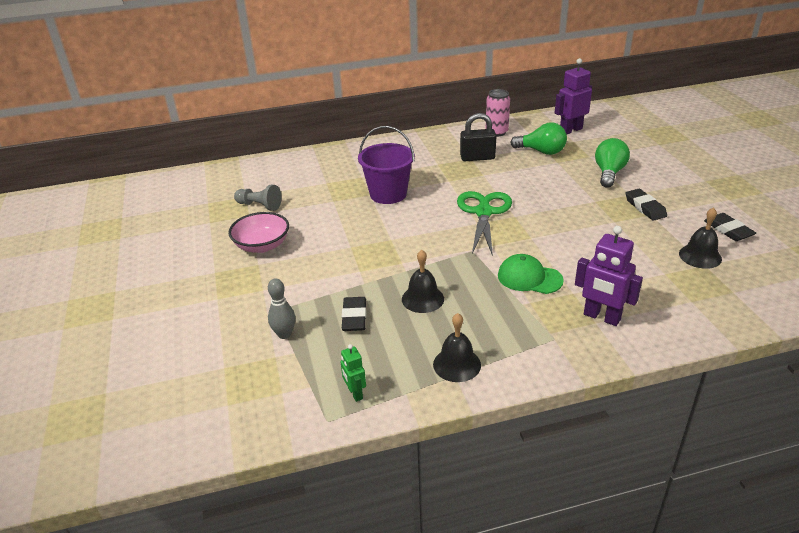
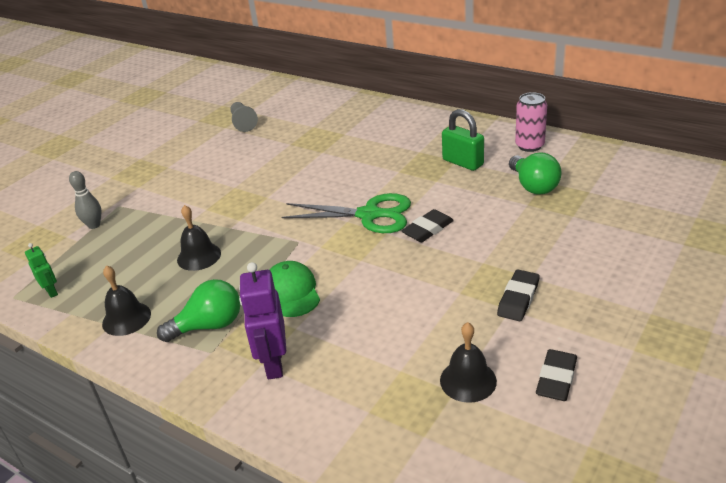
camera: 50 degrees right, 0 degrees up
pink bowl [228,212,289,253] -> none
green robot [341,344,366,402] -> green robot turned 120 degrees clockwise [25,243,58,298]
black eraser [342,297,367,331] -> black eraser moved to [401,209,454,242]
purple bucket [358,126,415,204] -> none
green scissors [457,191,512,256] -> green scissors turned 45 degrees clockwise [281,193,411,233]
black padlock [460,113,496,161] -> green padlock [442,109,484,171]
purple robot [555,58,592,134] -> none
green light bulb [595,138,630,188] -> green light bulb moved to [157,279,241,342]

